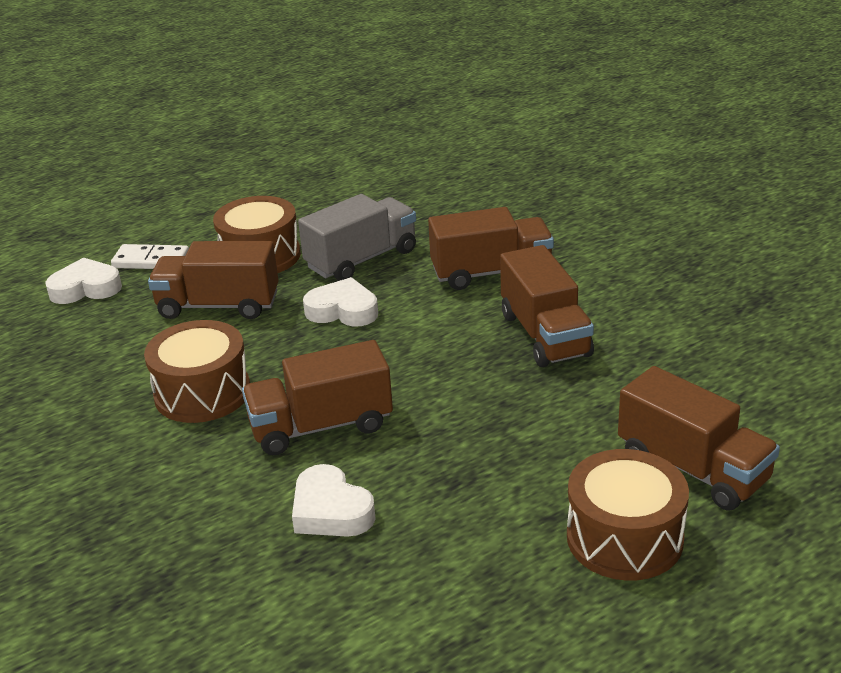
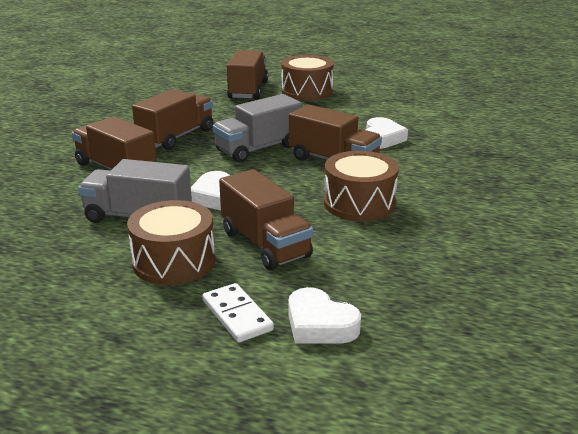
camera: 130 degrees left, 5 degrees down
none -> grey truck [213,94,302,162]

